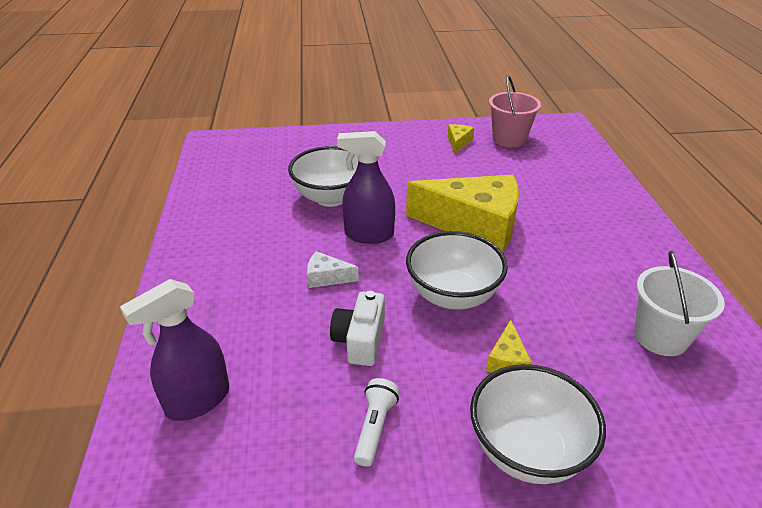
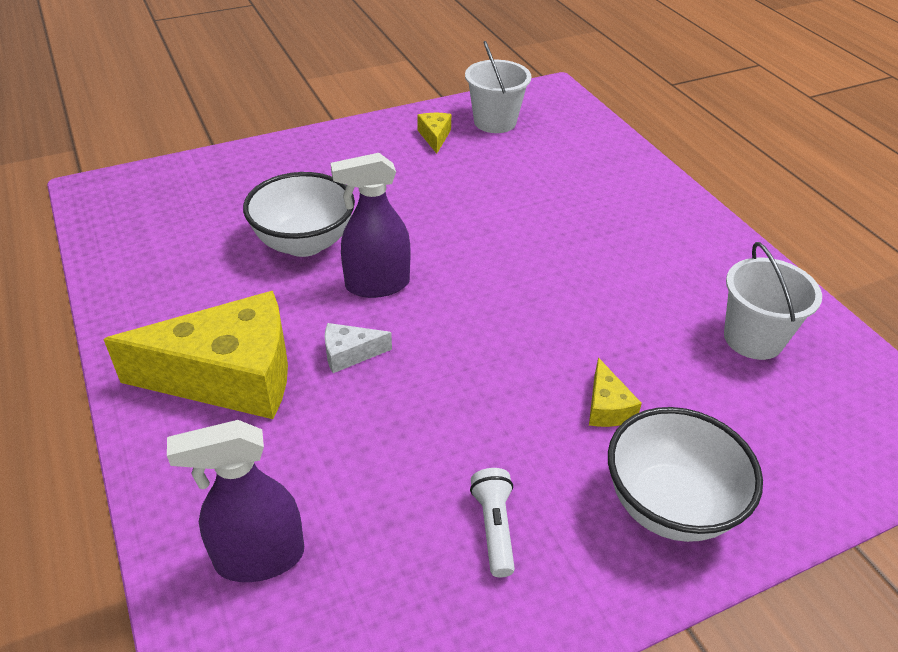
camera: 20 degrees left, 5 degrees up
purple spray bottle [120,279,229,421] -> purple spray bottle turned 45 degrees clockwise [167,420,304,582]
white camera [330,291,385,366] -> none
yellow cheese [406,175,519,253] -> yellow cheese moved to [103,291,288,419]
white bowl [406,231,508,310] -> none
pink bucket [489,76,541,148] -> white bucket [465,41,532,133]

